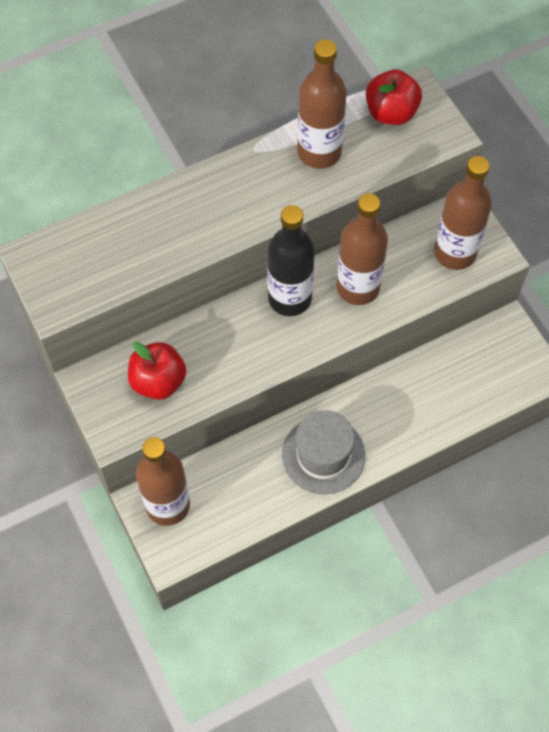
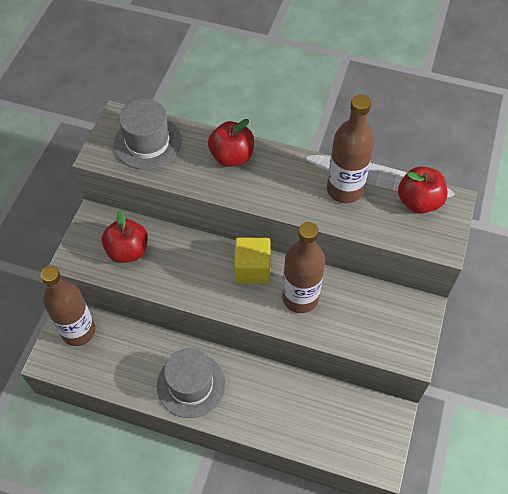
camera: 45 degrees right, 5 degrees down
black bottle [267,205,315,316] -> yellow cube [234,238,271,284]
brown bottle [434,156,492,270] -> none
none -> grey hat [114,99,182,170]
none -> red apple [208,119,254,167]

